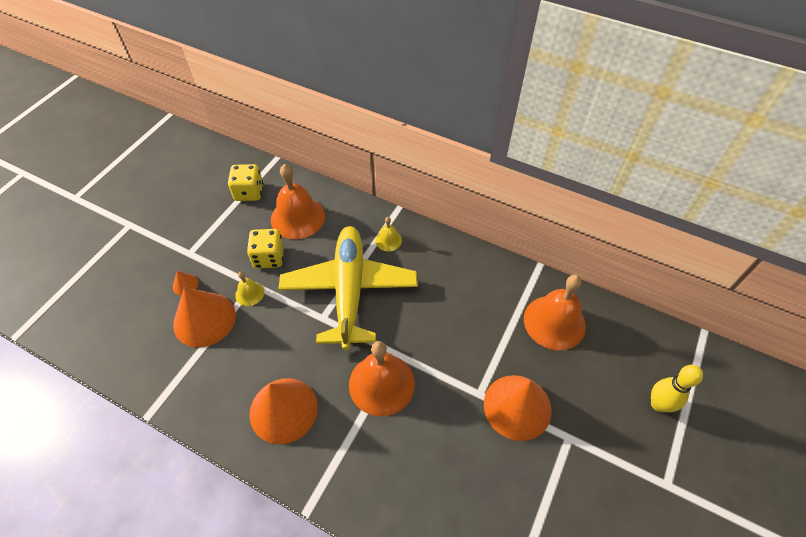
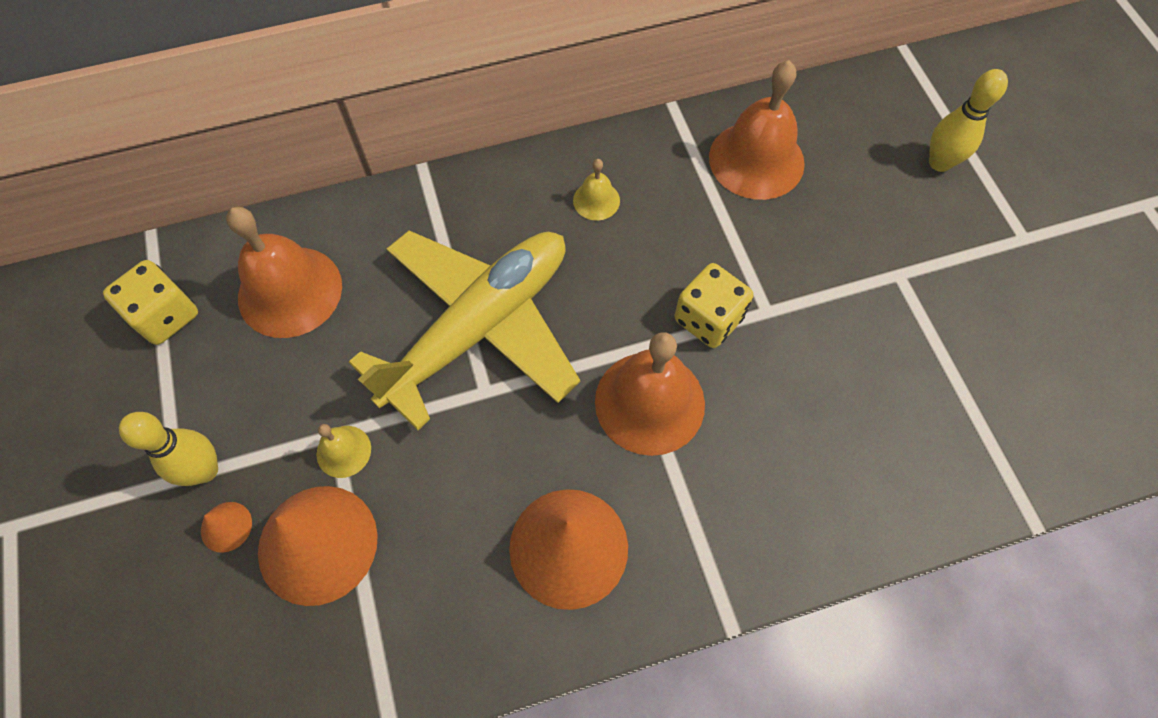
camera: 45 degrees left, 10 degrees up
yellow dice [247,229,284,268] -> yellow dice moved to [675,263,753,348]
yellow plane [278,226,418,350] -> yellow plane turned 90 degrees clockwise [349,230,580,430]
yellow bell [375,217,402,251] -> yellow bell moved to [573,159,620,221]
orange cone [484,375,552,441] -> none
none -> yellow bowling pin [119,412,218,486]

